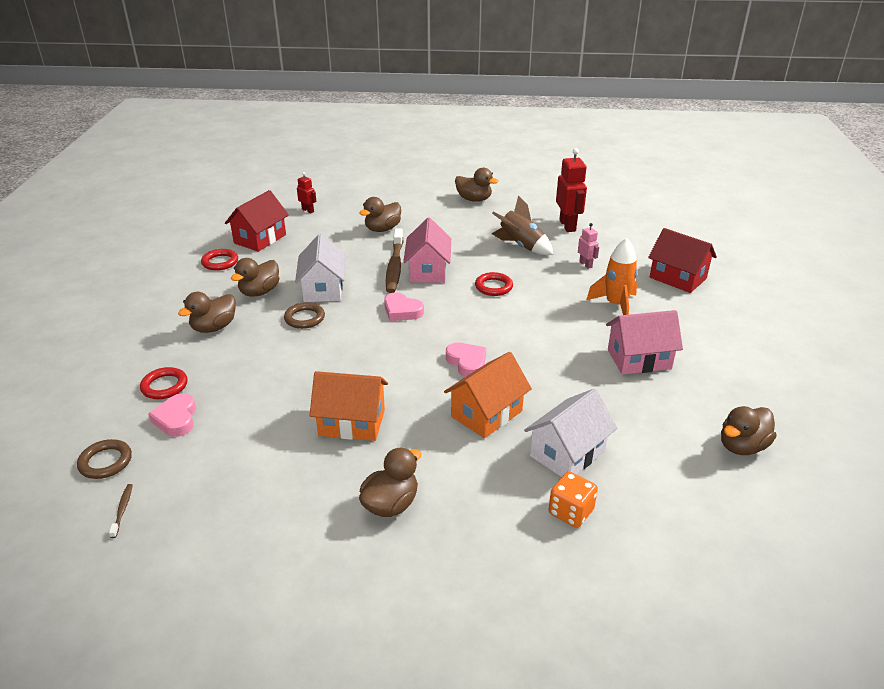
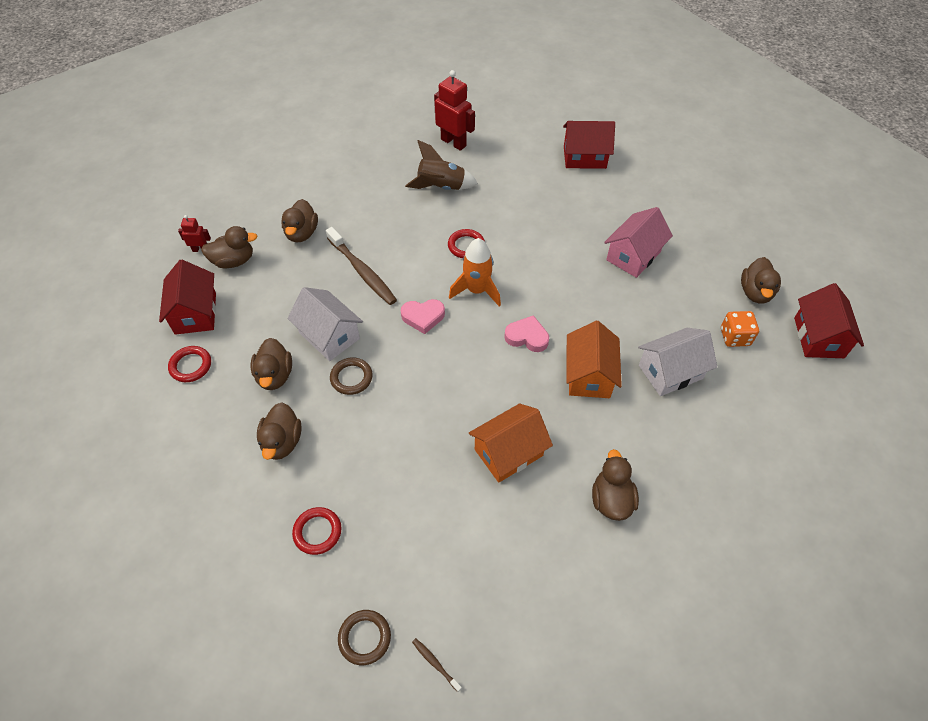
camera: 40 degrees left, 20 degrees up
pink heart [148,393,196,437] -> none
pink house [403,218,451,283] -> none
brown duck [455,168,498,202] -> brown duck moved to [201,226,257,268]
white house [524,388,618,477] -> white house turned 60 degrees clockwise [638,328,717,396]
orange dice [549,471,598,528] -> orange dice moved to [721,311,759,347]
pink robot [578,223,599,269] -> none
orange rocket [586,238,638,315] -> orange rocket moved to [449,238,501,306]
none -> red house [794,283,864,358]

